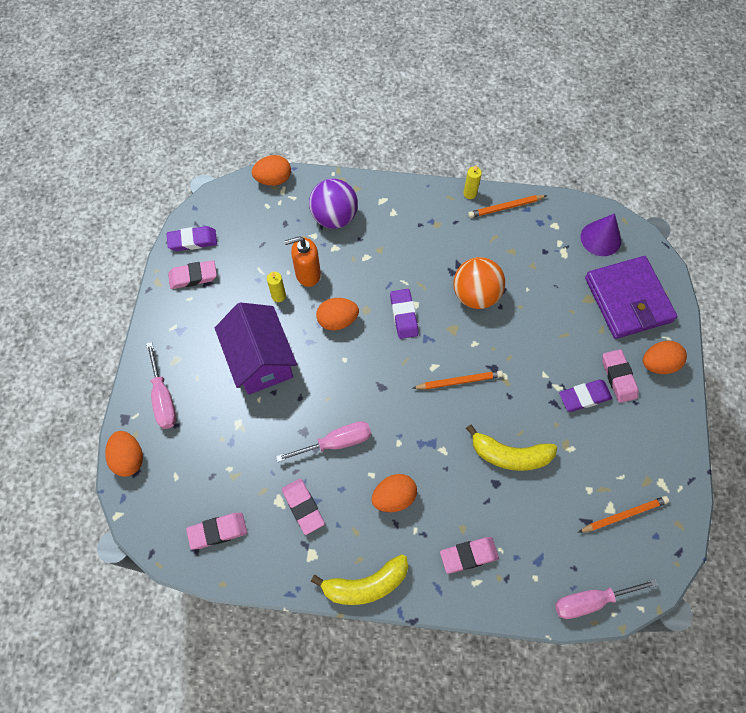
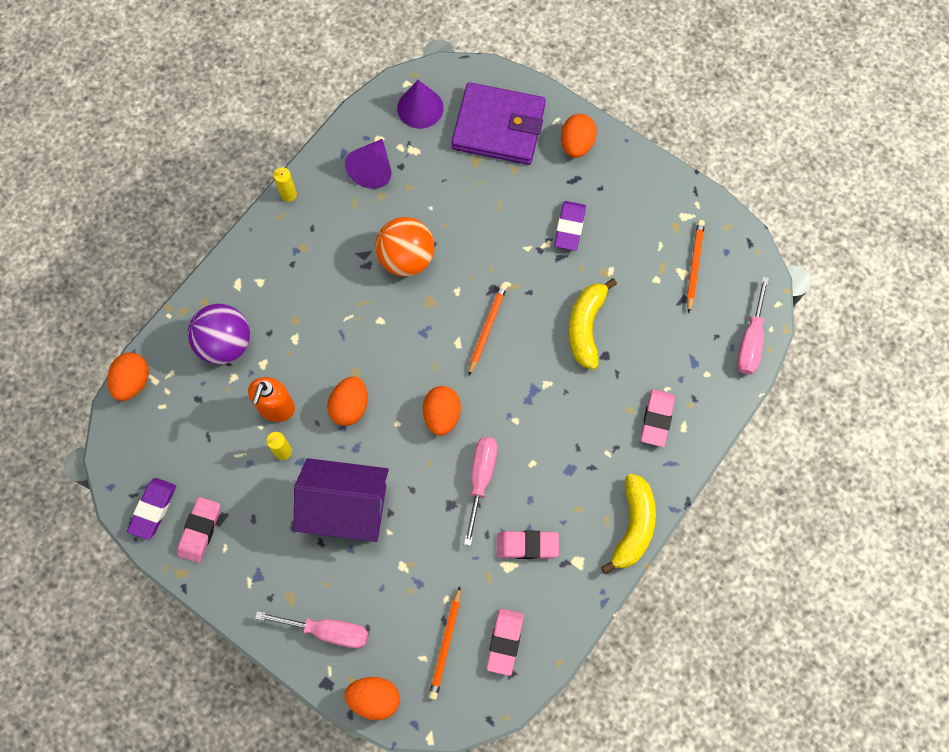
camera: 60 degrees left, 5 degrees up
orange egg [372,474,417,512] -> orange egg moved to [423,386,461,436]
purple eraser [390,289,419,339] -> none
yellow banana [466,424,557,471] -> yellow banana turned 150 degrees clockwise [568,278,617,370]
orange pencil [468,195,547,218] -> orange pencil moved to [429,586,461,700]
pink eraser [603,349,638,403] -> none
none -> purple cone [345,139,391,189]

